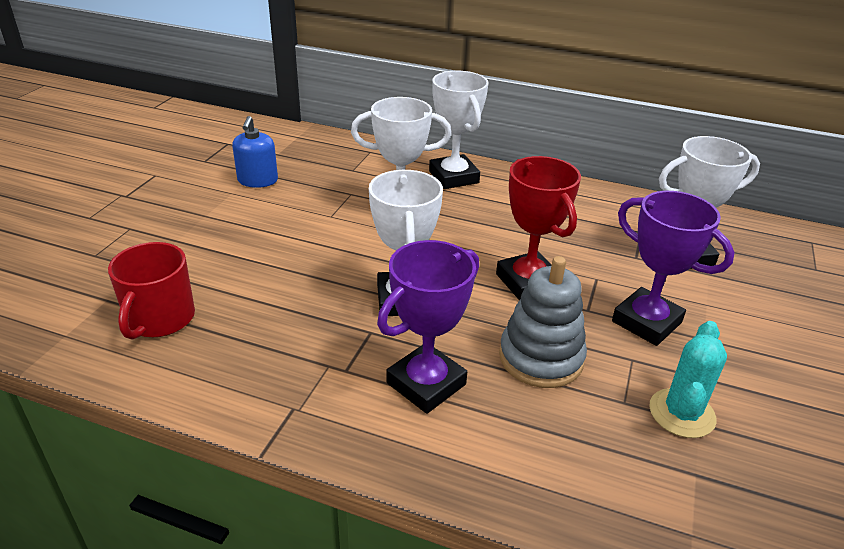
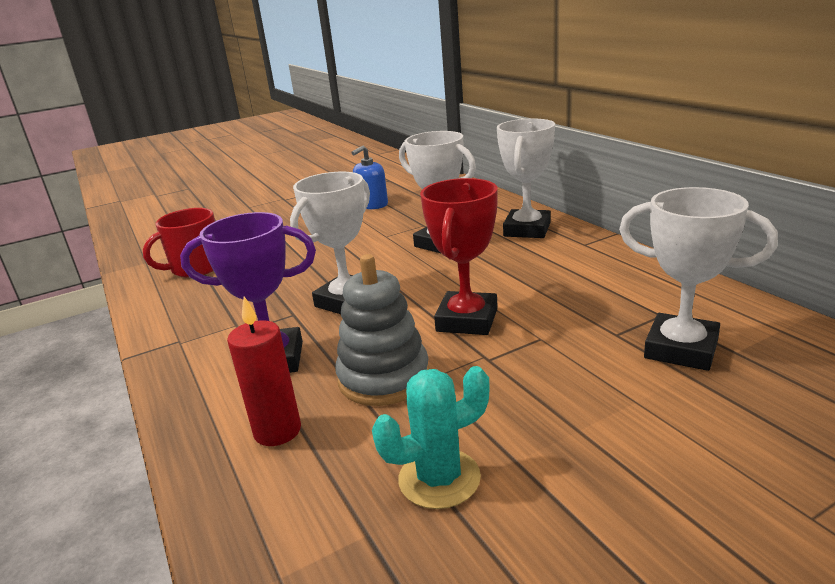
camera: 45 degrees right, 10 degrees down
purple trophy [612,191,734,346] -> none
none -> red candle [227,296,301,446]

